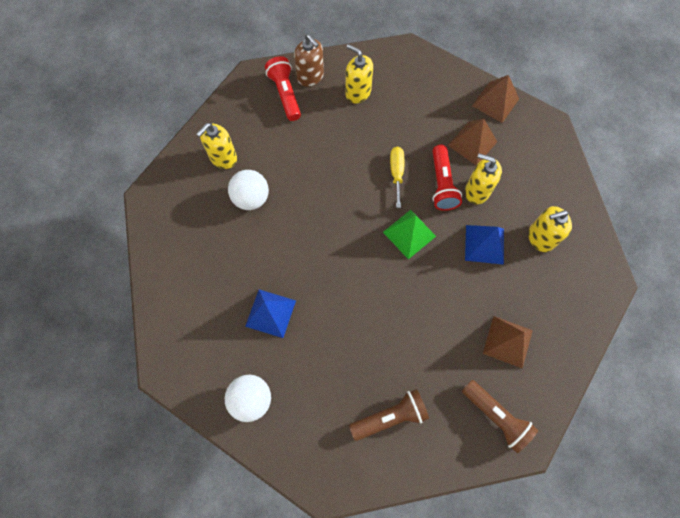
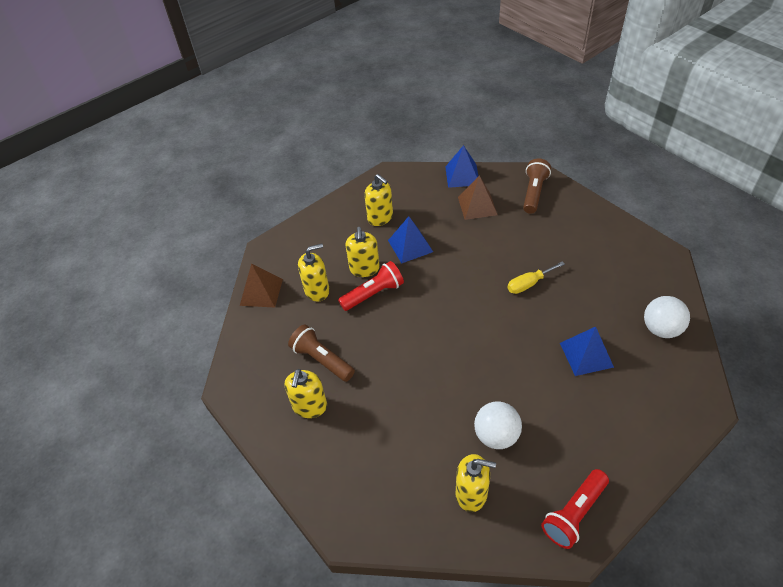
camera: 115 degrees left, 20 degrees down
red flashlight [265,56,301,121] -> red flashlight moved to [541,469,609,549]
brown soap dispenser [294,35,324,87] -> none
brown flashlight [349,389,429,441] -> brown flashlight moved to [288,325,355,382]
green pyramid [383,210,436,259] -> none
yellow screwdriver [390,147,404,208] -> yellow screwdriver moved to [508,262,565,294]
brown pyramid [448,119,497,165] -> yellow soap dispenser [298,244,330,301]
none -> blue pyramid [445,145,478,188]

